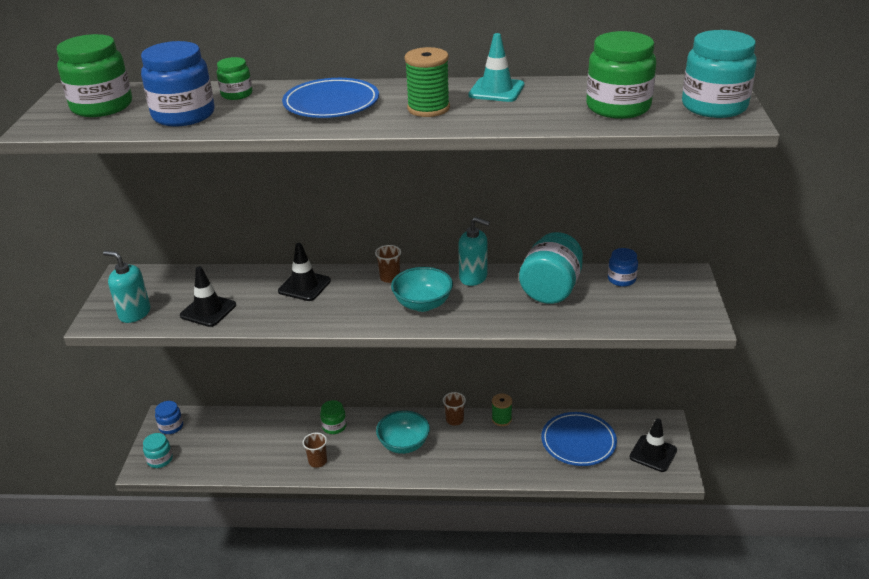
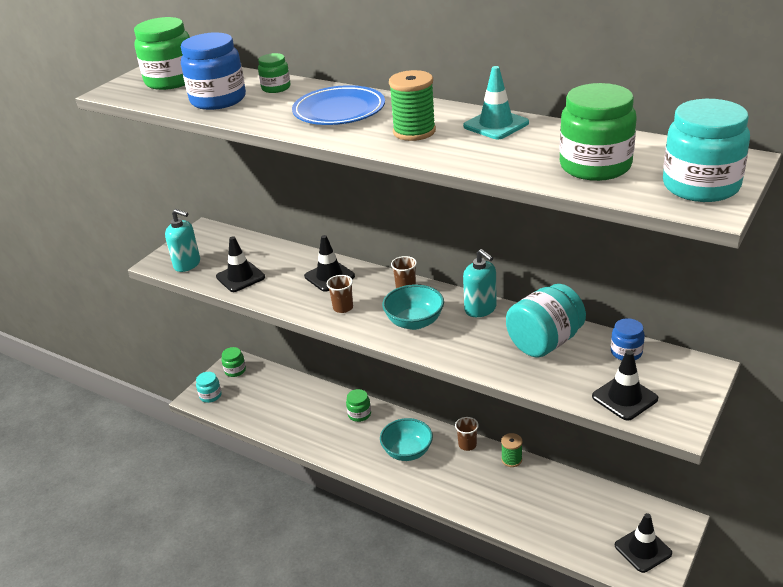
camera: 30 degrees right, 0 degrees up
turquoise soap dispenser [103,251,150,323] -> turquoise soap dispenser turned 150 degrees clockwise [165,209,200,272]
blue jar [155,401,183,434] -> green jar [221,347,246,377]
brown cup [303,433,327,468] -> brown cup moved to [327,275,353,313]
blue plate [541,412,617,466] -> none
none -> black traffic cone [592,350,658,421]

